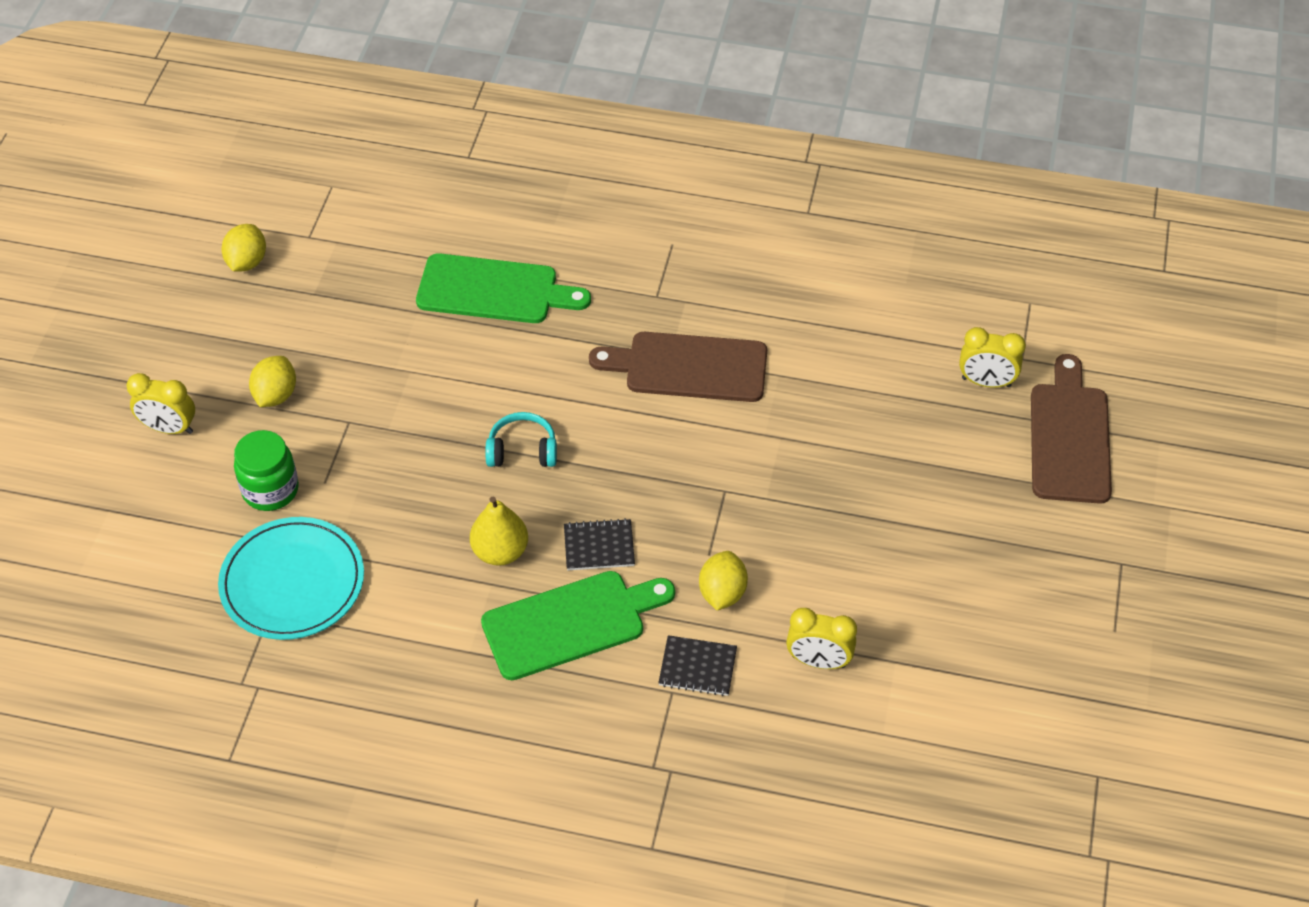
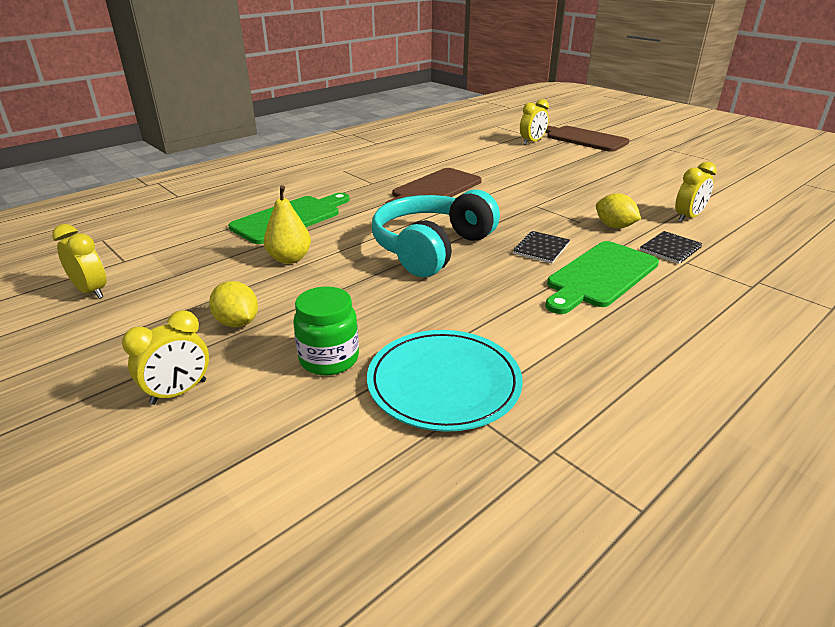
camera: 55 degrees left, 20 degrees down
yellow lemon [222,224,266,271] -> yellow clock [52,224,107,299]
yellow pear [470,497,528,566] -> yellow pear moved to [264,185,311,264]
green cutting board [481,571,675,680] -> green cutting board turned 150 degrees counterclockwise [546,241,659,314]
turquoise headphones [485,412,557,467] -> turquoise headphones [372,189,500,277], size x2.16

